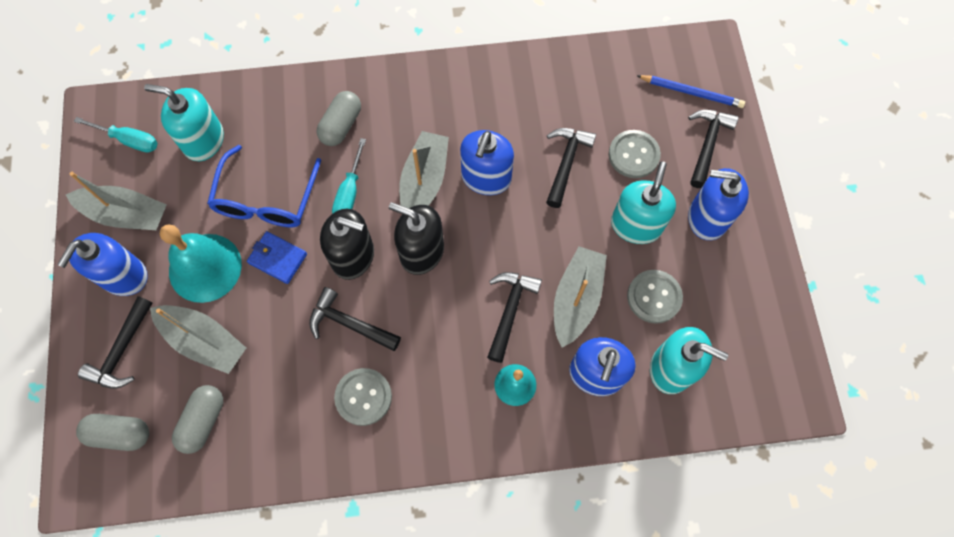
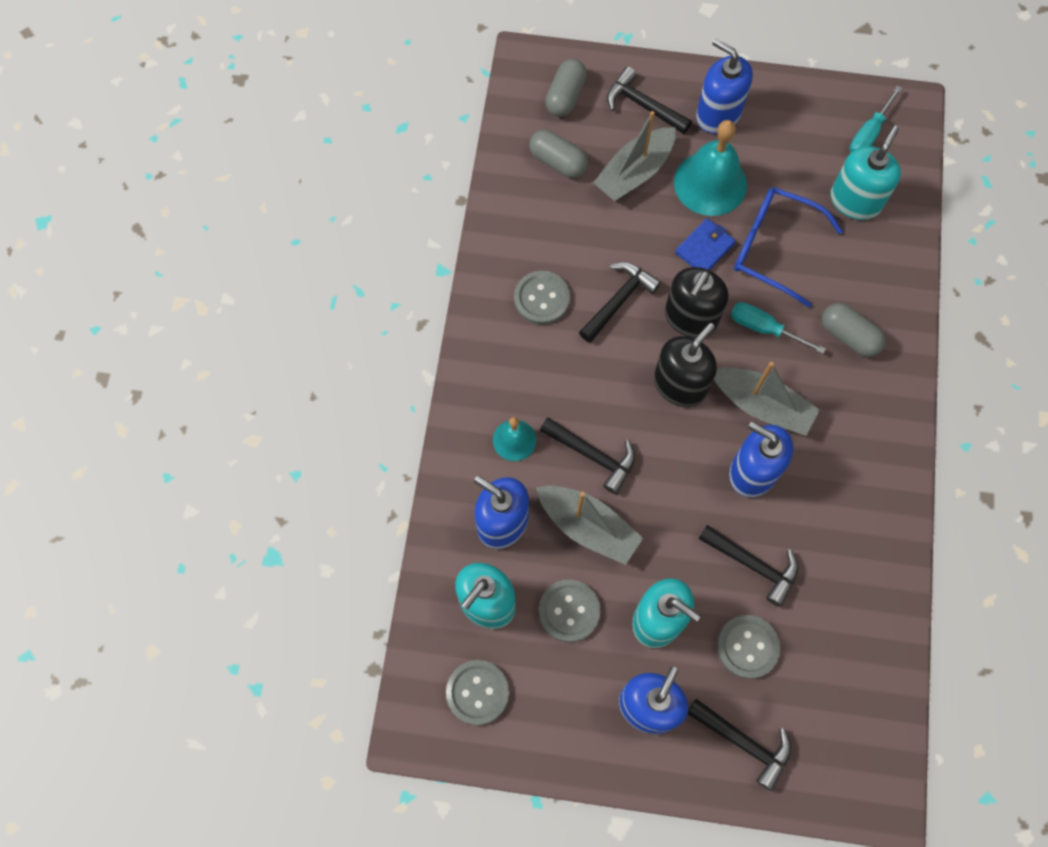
camera: 105 degrees right, 0 degrees up
grey boat [66,172,167,230] -> none
blue pencil [637,75,745,108] -> none
none -> grey button [446,660,509,725]

